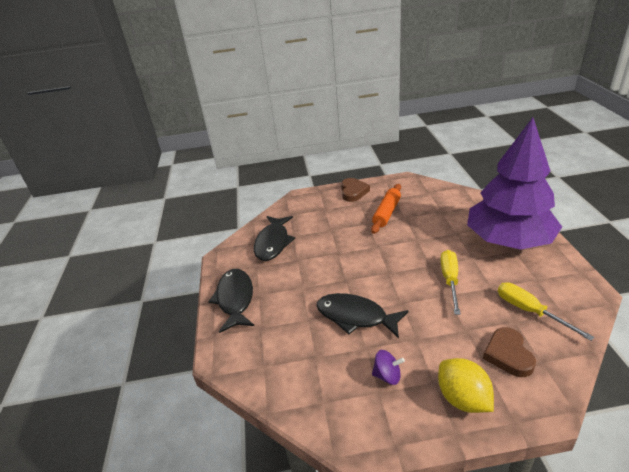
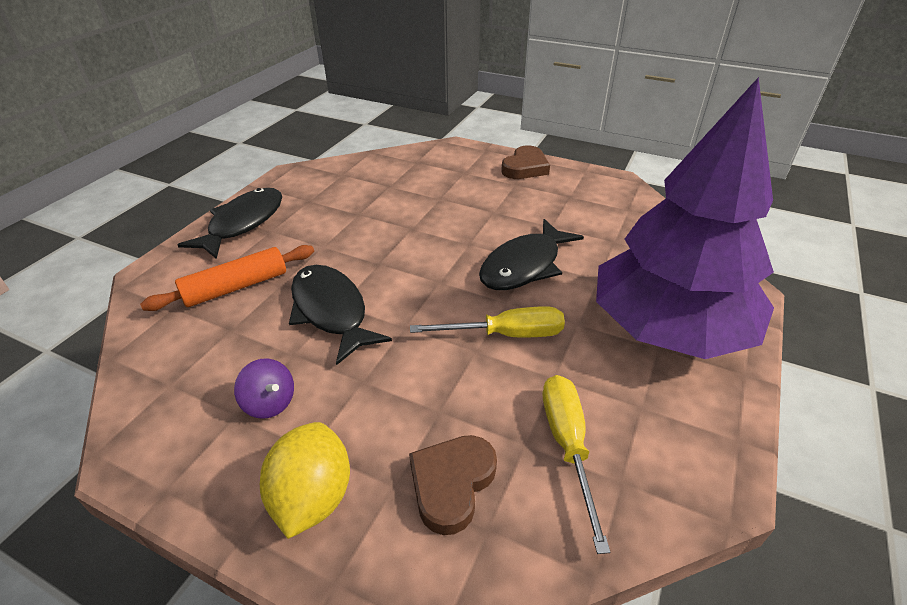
camera: 30 degrees right, 5 degrees up
black fish [254,216,295,261] -> black fish moved to [479,219,584,290]
orange rolling pin [371,184,401,234] -> orange rolling pin moved to [140,245,314,311]
yellow screwdriver [440,250,461,315] -> yellow screwdriver turned 45 degrees clockwise [410,306,565,338]

